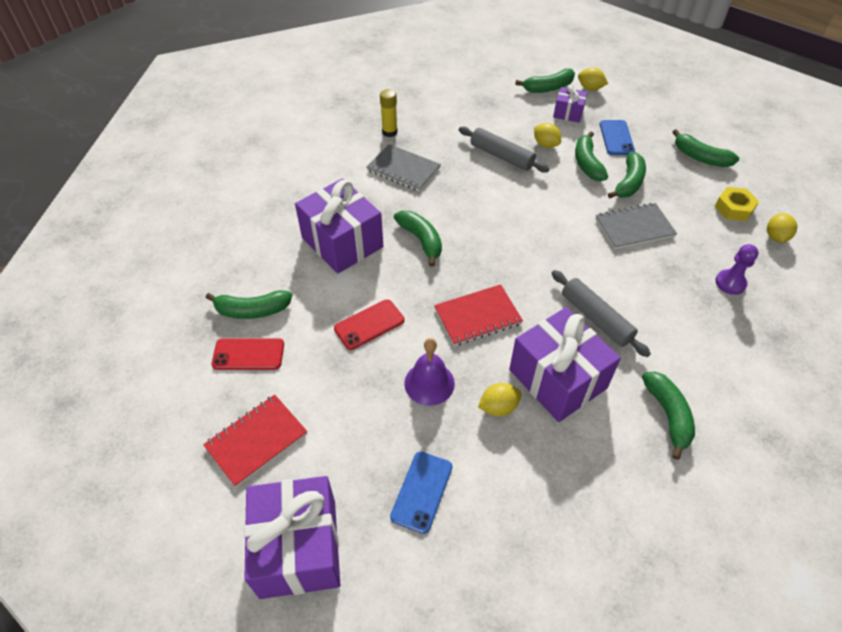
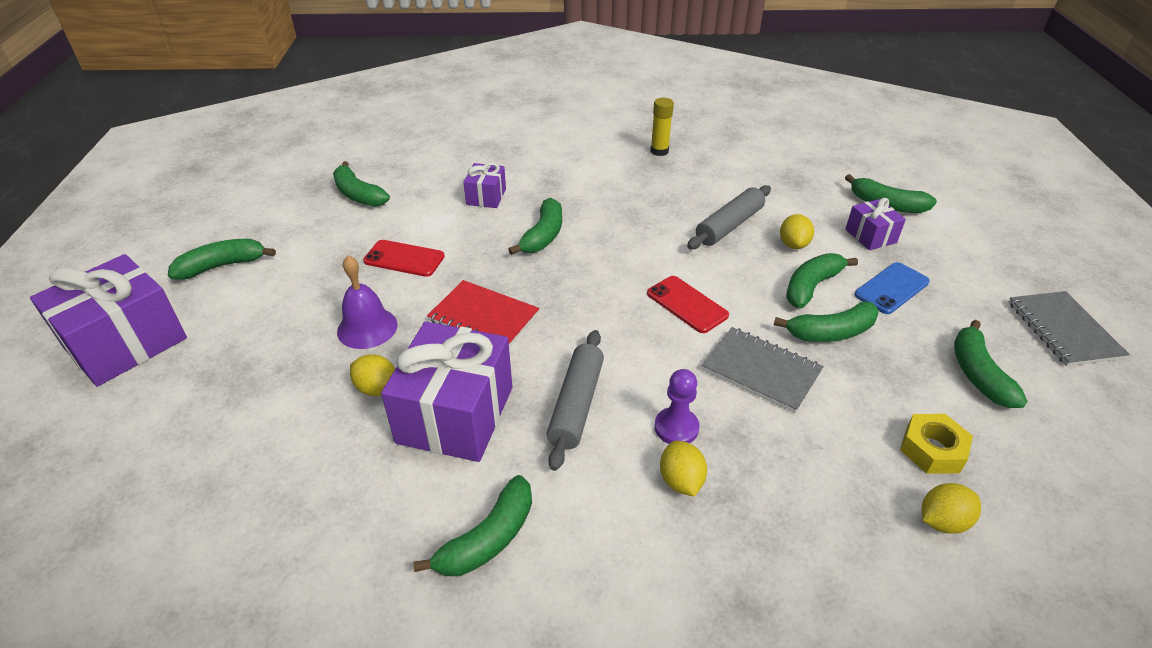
camera: 50 degrees right, 10 degrees down
red notebook [203,394,308,487] -> green banana [168,239,276,280]
red phone [211,338,284,370] -> red phone moved to [647,276,729,333]
purple gift [295,178,383,274] -> purple gift [463,162,506,208], size x0.50
grey notebook [366,144,441,191] -> grey notebook moved to [1008,291,1130,366]
blue phone [390,451,452,534] -> none
grey rolling pin [459,127,549,173] -> grey rolling pin turned 45 degrees clockwise [687,185,771,249]
yellow lemon [578,67,608,91] -> yellow lemon moved to [660,441,707,497]
purple pawn [715,244,758,295] -> purple pawn moved to [655,369,700,444]

